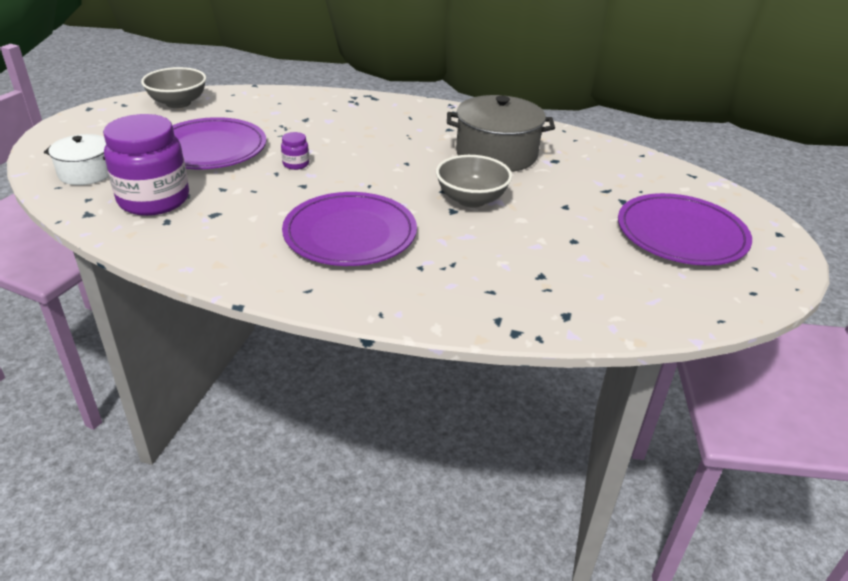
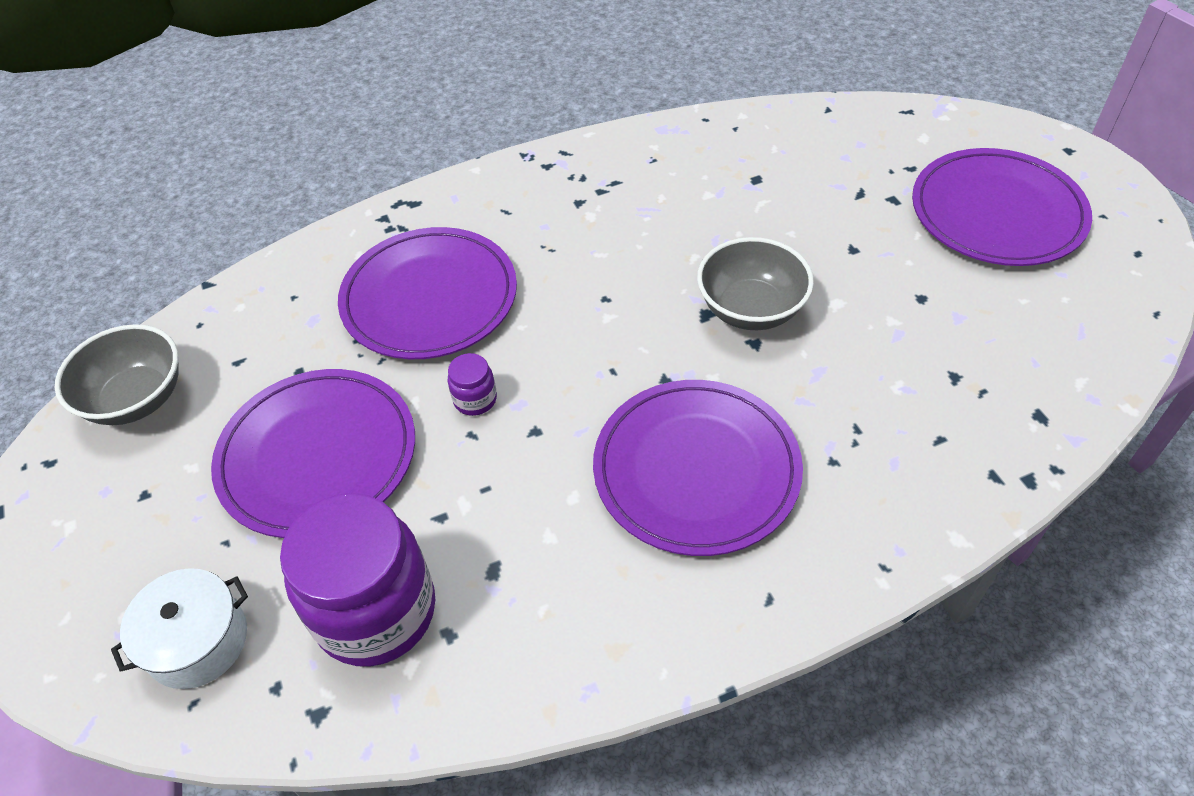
camera: 35 degrees left, 15 degrees up
grey pot [447,95,555,172] -> none
none -> purple plate [338,227,517,359]

